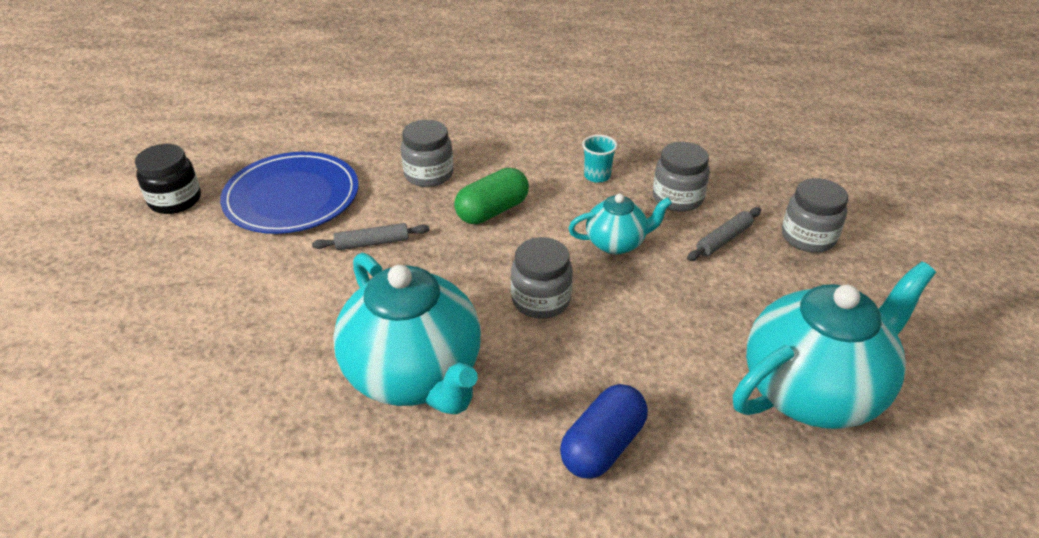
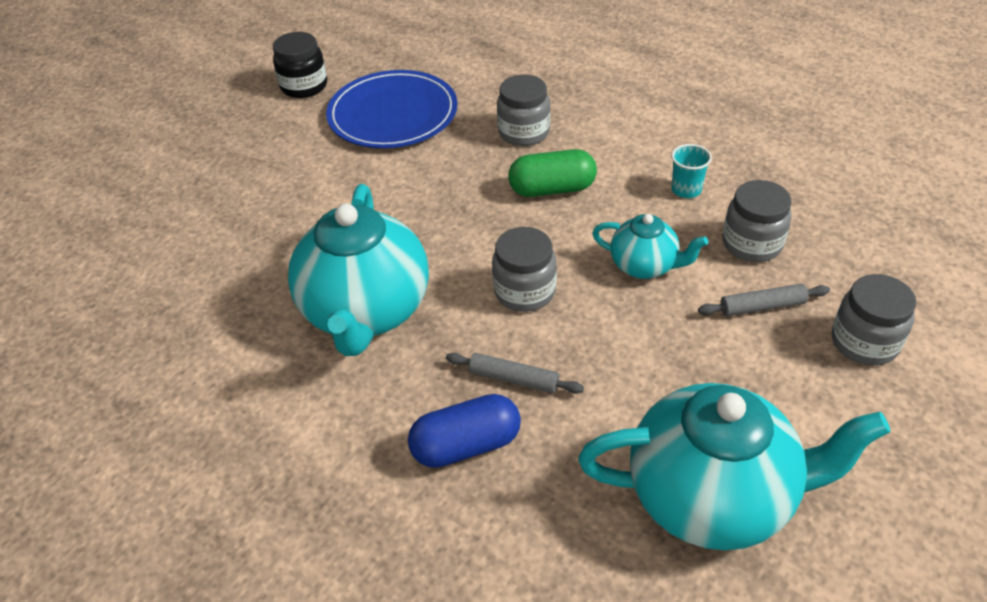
camera: 35 degrees right, 5 degrees up
grey rolling pin [312,223,429,250] -> grey rolling pin moved to [446,353,584,394]

